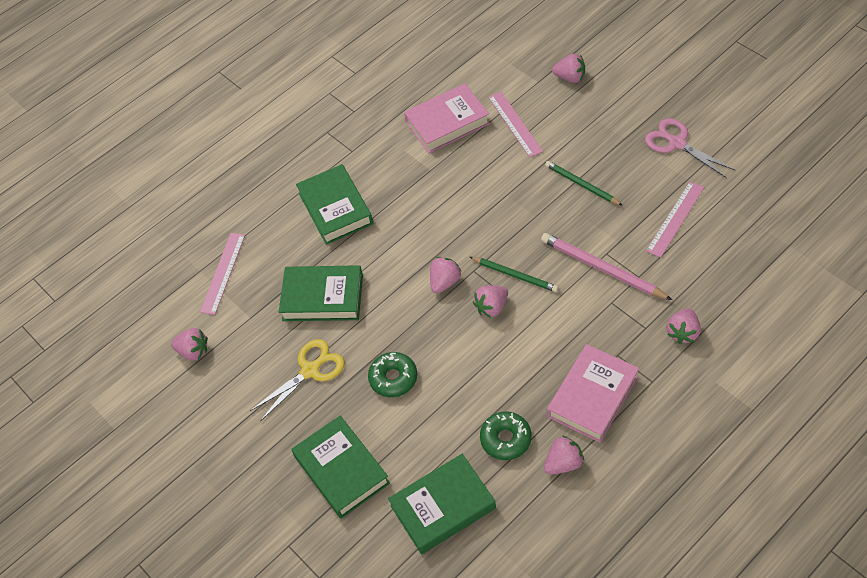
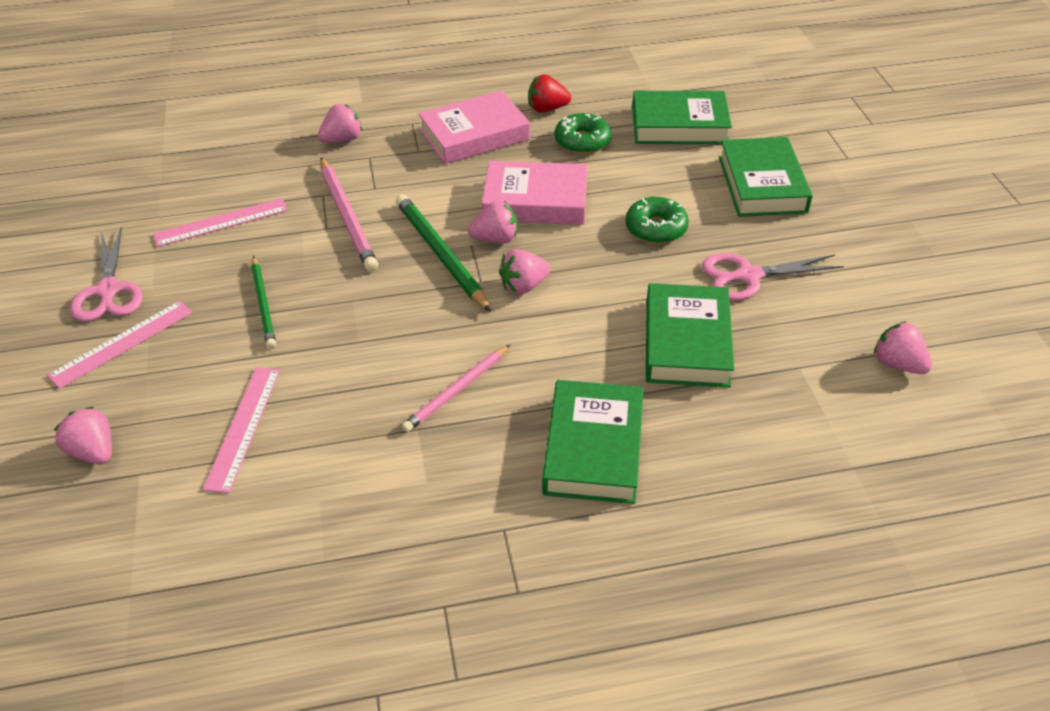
camera: 155 degrees left, 10 degrees down
pink ruler [200,233,245,315] -> pink ruler moved to [47,301,193,389]
yellow scissors [250,339,345,422] -> pink scissors [702,253,844,301]
green book [279,265,363,321] -> green book turned 60 degrees clockwise [646,283,734,387]
pink book [404,83,490,153] -> pink book moved to [482,161,587,225]
green pencil [470,257,559,292] -> green pencil [396,194,491,312], size x1.51
pink strawberry [544,435,584,475] -> red strawberry [528,74,571,113]
none -> pink pencil [402,345,510,432]

